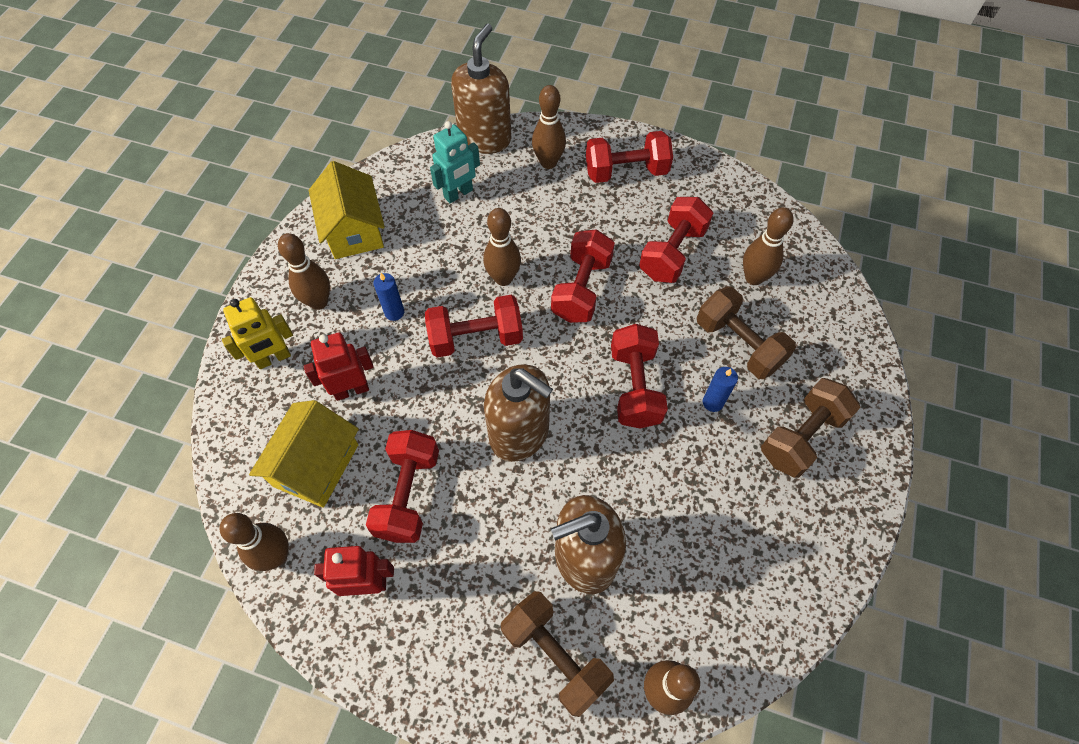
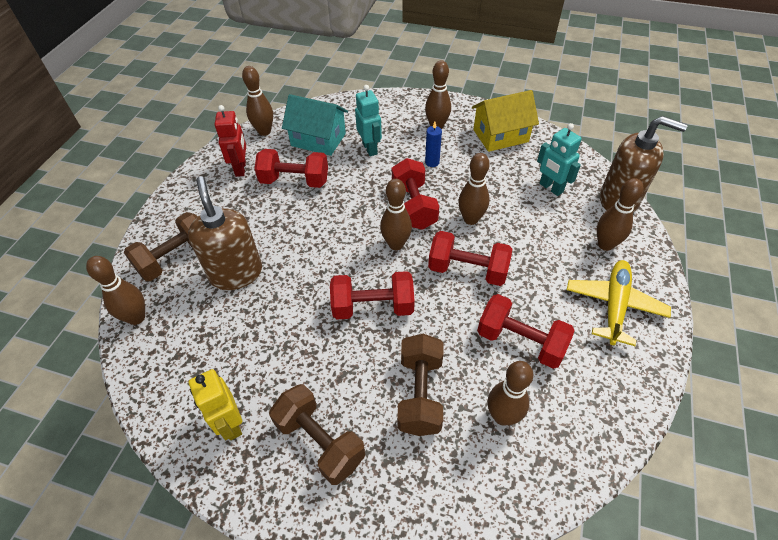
camera: 90 degrees right, 10 degrees down
yellow robot [222,297,293,369] -> yellow robot moved to [189,369,242,440]
yellow house [249,400,359,508] -> turquoise house [282,94,348,156]
red robot [304,333,374,401] -> turquoise robot [355,85,382,156]
brown soap dispenser [484,364,553,462] -> none
red dumbbell [586,131,673,183] -> yellow plane [567,260,671,346]
brown dumbbell [697,287,796,379] -> brown dumbbell turned 45 degrees counterclockwise [397,334,444,436]
blue candle [703,367,738,412] -> none
none -> brown bowling pin [380,179,412,250]

